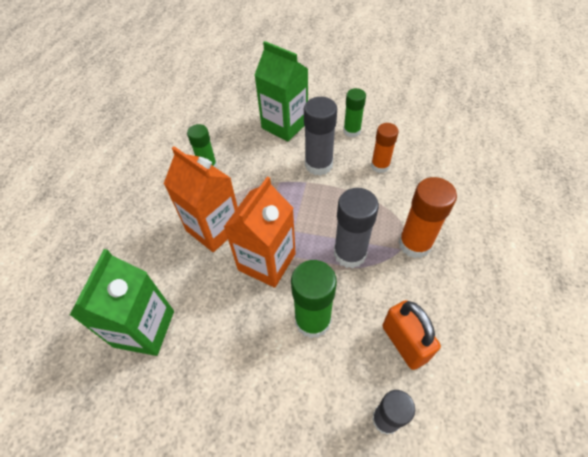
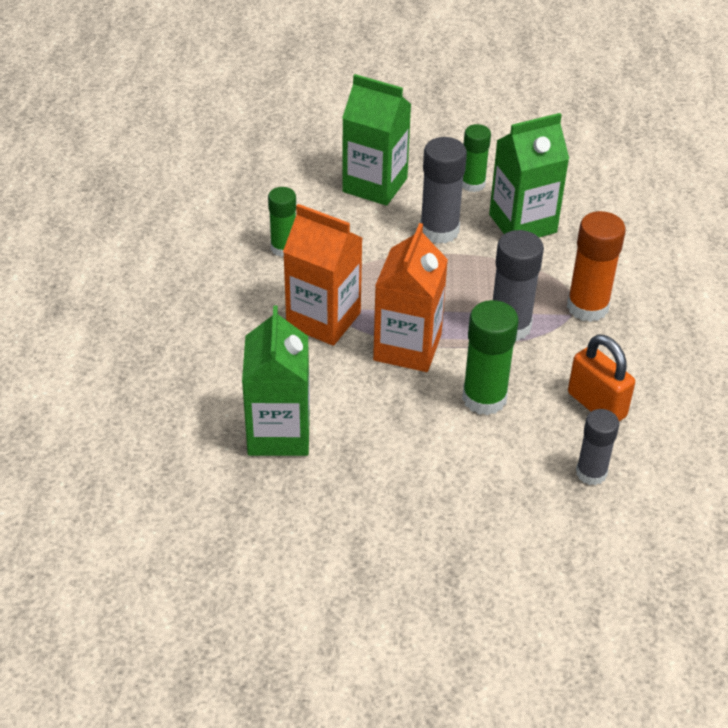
camera: 15 degrees left, 10 degrees down
orange glue stick [371,123,399,173] -> green carton [489,113,569,237]

